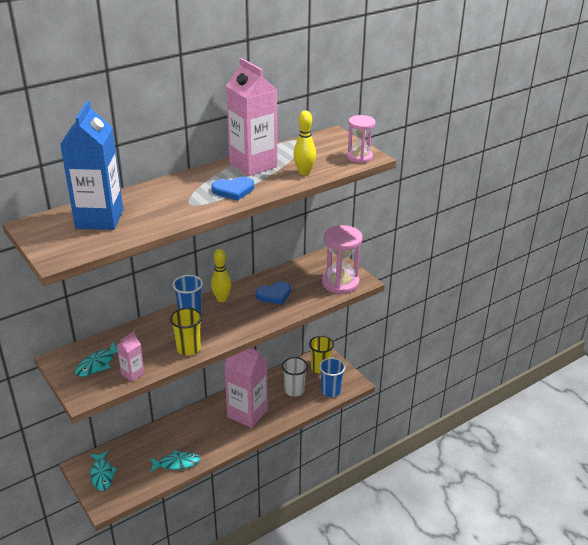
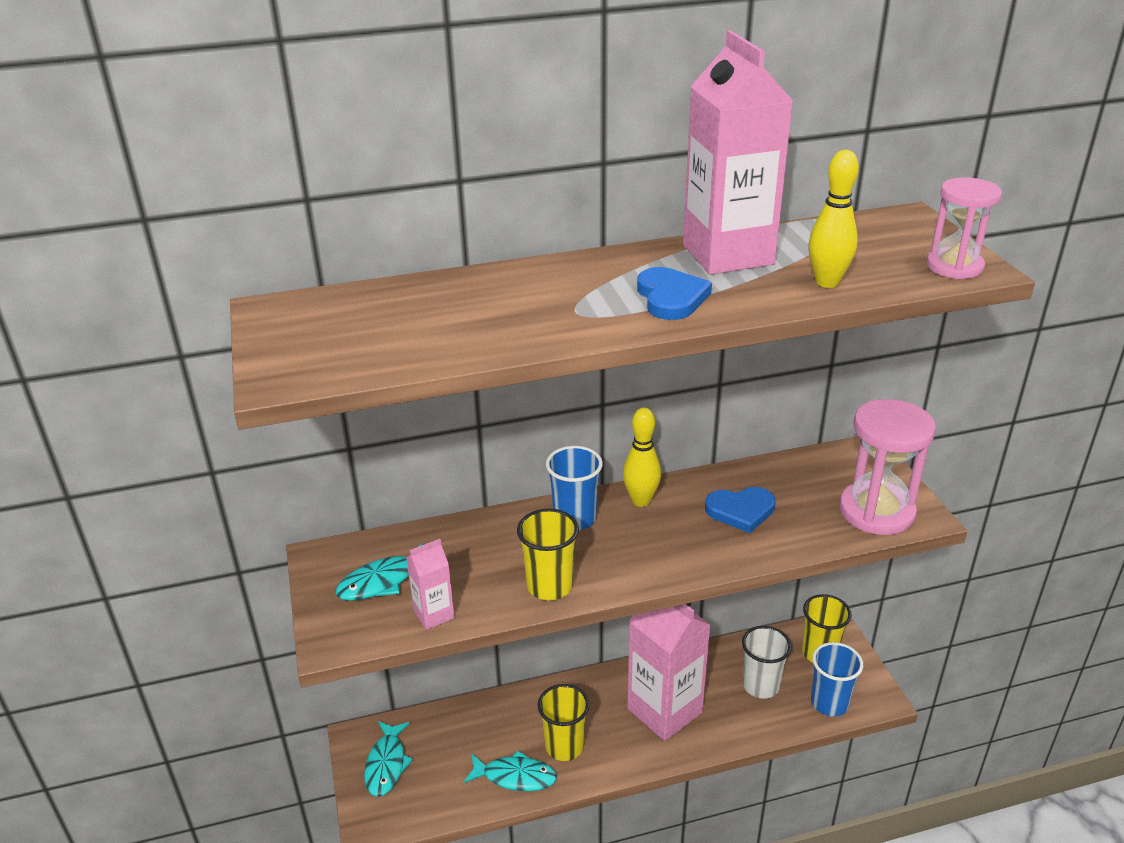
camera: 20 degrees right, 0 degrees up
blue carton [60,101,123,230] -> none
blue heart [212,177,254,201] -> blue heart turned 105 degrees counterclockwise [637,267,712,320]
none -> yellow cup [538,684,589,761]

